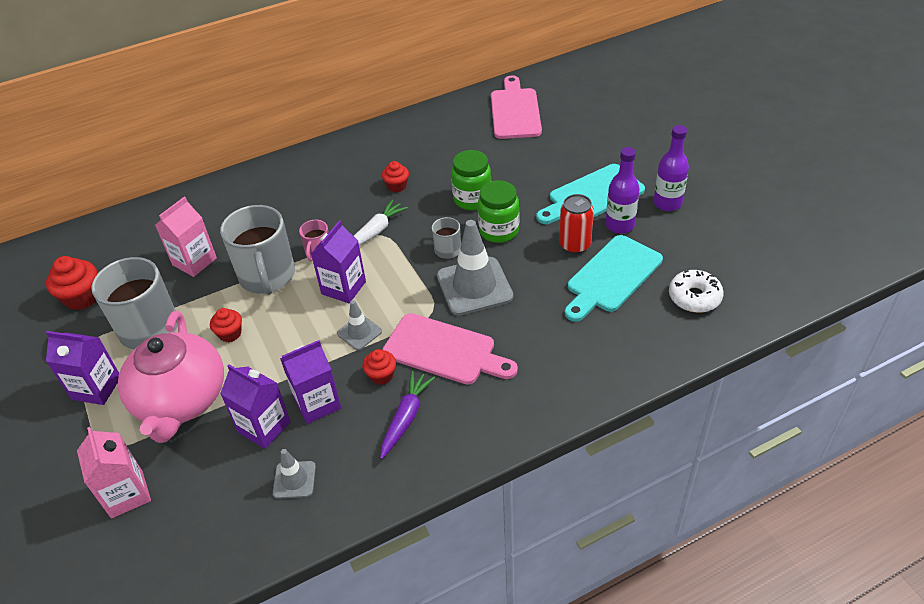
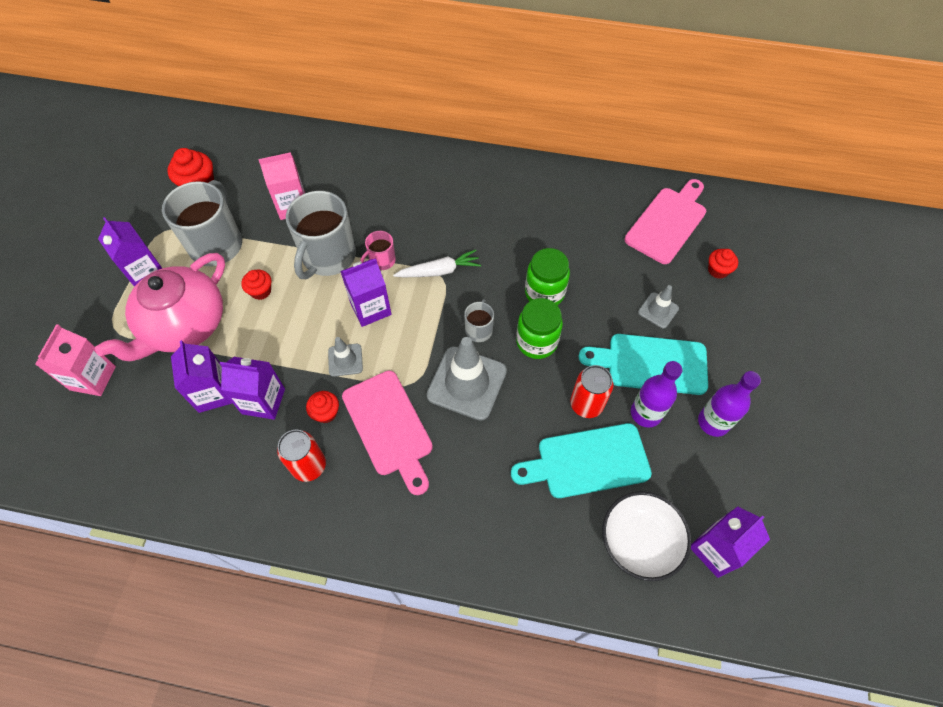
camera: 35 degrees right, 15 degrees up
grey traffic cone [273,449,316,499] -> grey traffic cone moved to [638,285,679,328]
purple carrot [380,371,435,459] -> red can [277,430,326,482]
red cupcake [382,161,409,192] -> red cupcake moved to [708,249,738,279]
white donut [669,270,724,313] -> white bowl [602,491,692,581]
none -> purple carton [691,506,770,578]

